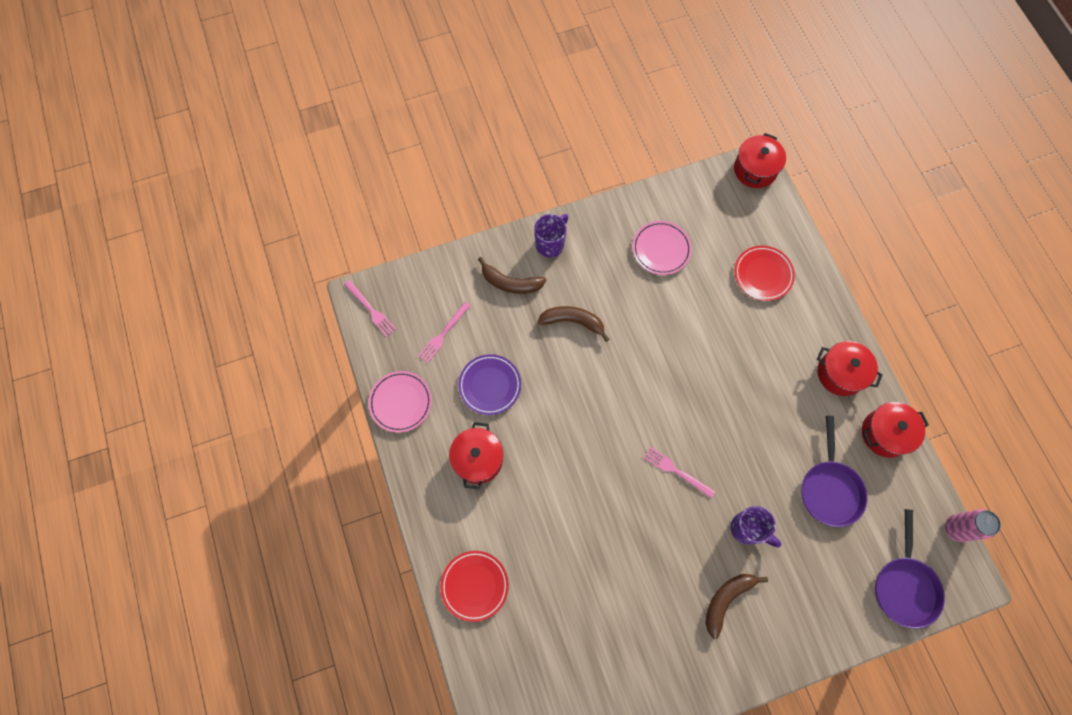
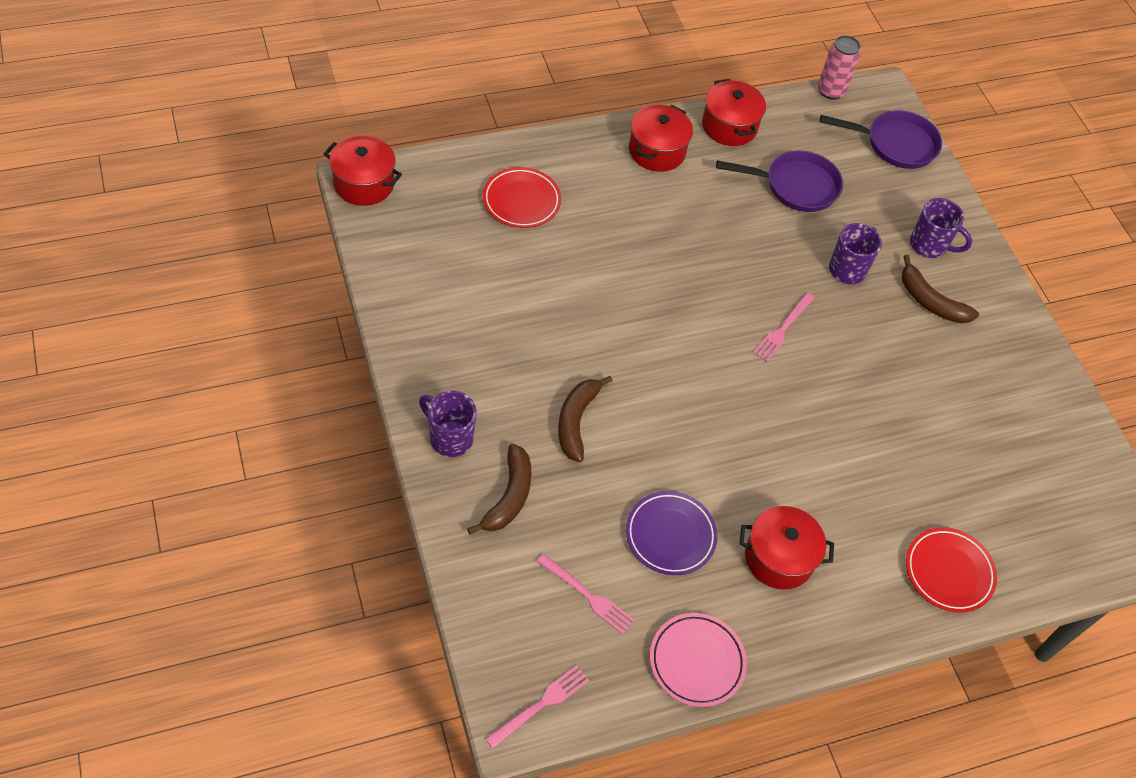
camera: 95 degrees left, 15 degrees down
pink plate [632,221,692,275] -> none
none -> purple mug [910,198,972,258]

